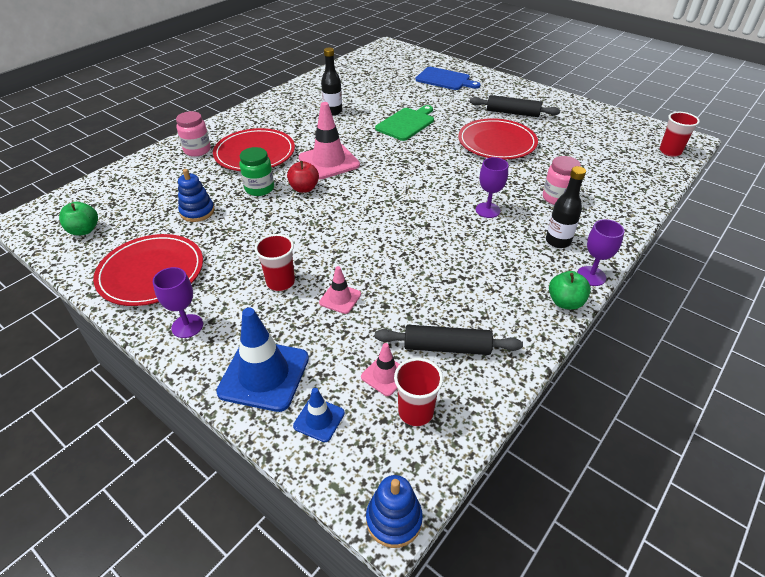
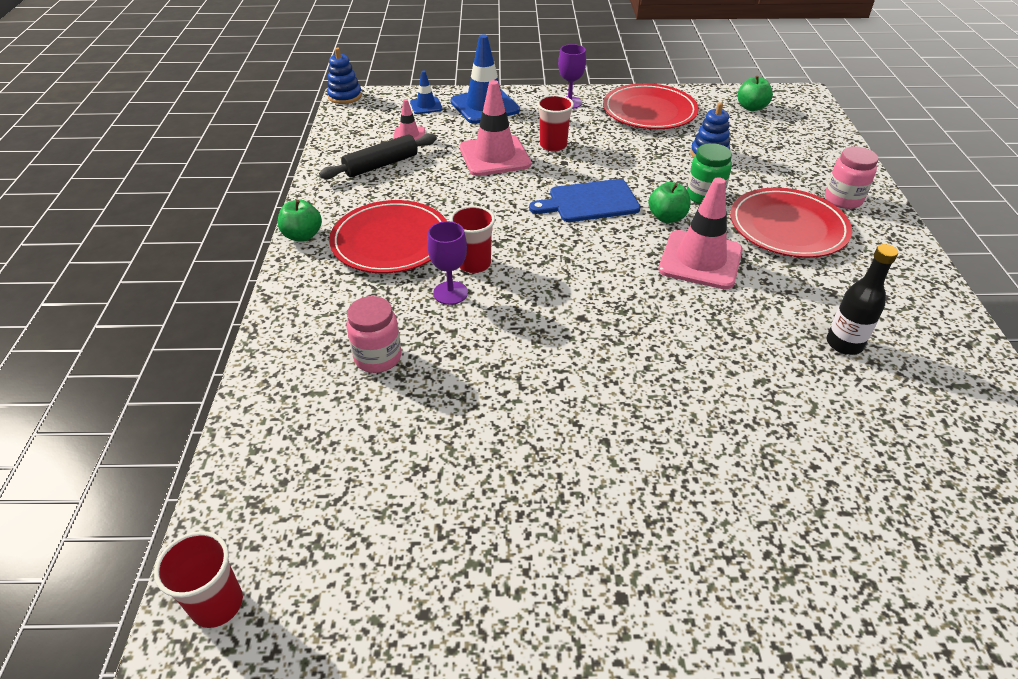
camera: 140 degrees right, 0 degrees up
red apple [287,161,319,193] -> green apple [648,182,690,223]
pink traffic cone [319,266,361,314] -> pink traffic cone [460,80,531,176], size x1.96
green cutting board [375,105,434,141] -> none
red cup [394,358,443,426] -> red cup moved to [450,206,495,273]
blue cutting board [415,67,481,90] -> blue cutting board moved to [529,179,640,222]
red plate [458,118,538,160] -> red plate moved to [329,200,447,273]
black rolling pin [470,95,560,117] -> none
black bottle [546,166,586,248] -> none
purple goblet [577,219,624,286] -> none

